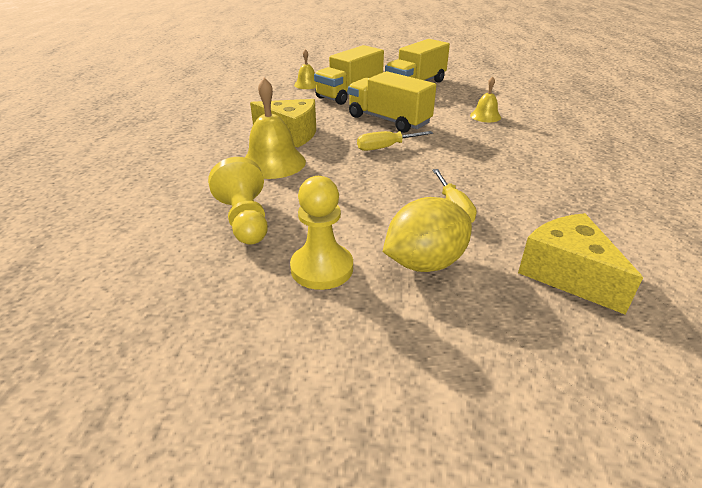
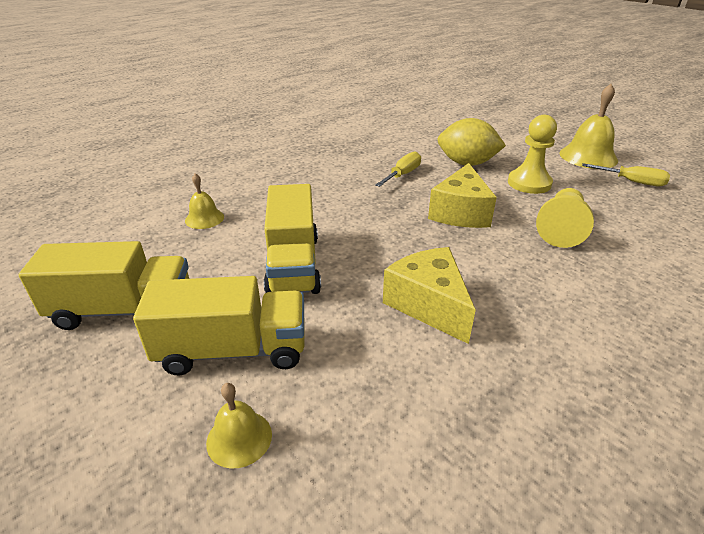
camera: 135 degrees left, 0 degrees up
yellow bell [245,78,306,179] -> yellow bell moved to [560,84,618,169]
yellow screwdriver [357,131,433,151] -> yellow screwdriver moved to [582,163,670,186]
yellow cheese [518,213,643,314] -> yellow cheese moved to [428,163,497,228]

